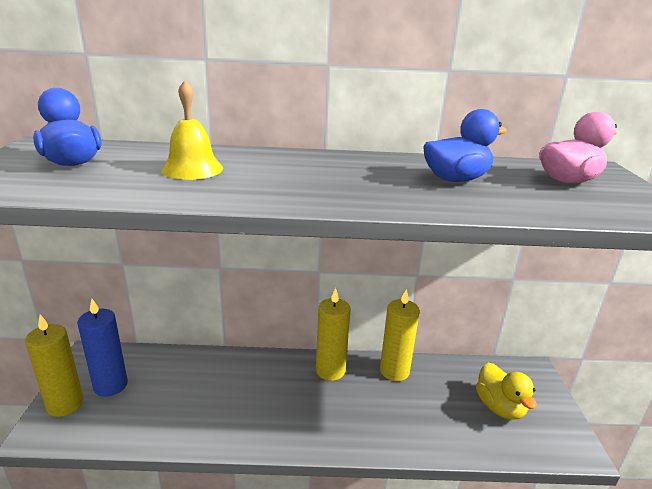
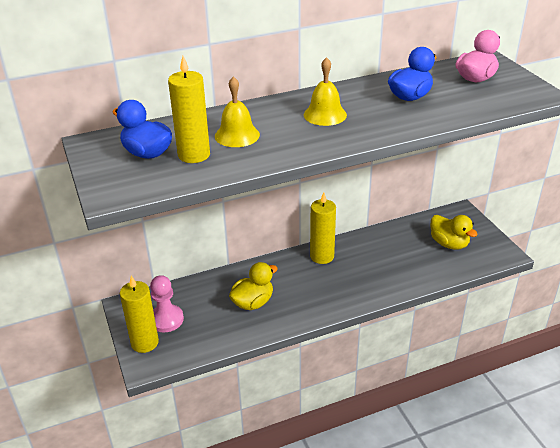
camera: 20 degrees left, 10 degrees up
blue candle [77,299,128,397] -> pink pawn [150,275,184,332]
yellow candle [380,289,420,381] -> yellow candle moved to [168,56,210,163]
none -> yellow duck [229,262,278,310]
none -> yellow bell [304,57,347,126]

